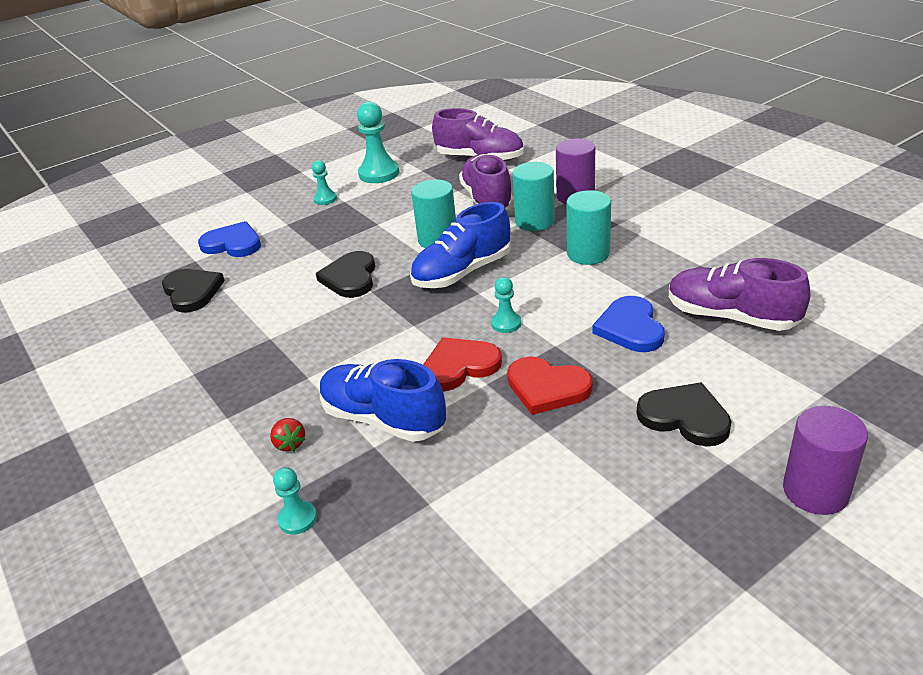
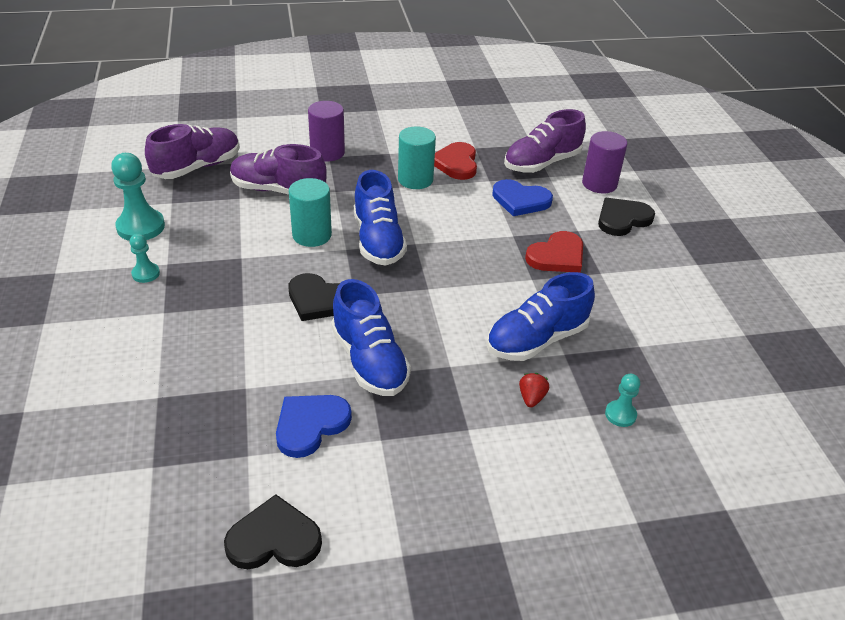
camera: 70 degrees left, 5 degrees up
black heart [162,269,225,313] -> black heart moved to [224,494,322,569]
blue heart [198,221,261,257] -> blue heart moved to [276,395,352,458]
red strawberry [270,418,305,451] -> red strawberry turned 75 degrees counterclockwise [519,373,549,407]
red heart [423,337,502,391] -> red heart moved to [434,142,477,180]
turquoise pawn [491,277,521,333] -> none
turquoise cylinder [513,162,555,231] -> none
purple cylinder [783,406,868,515] -> purple cylinder moved to [582,131,627,193]
none -> blue shoe [331,279,411,396]

